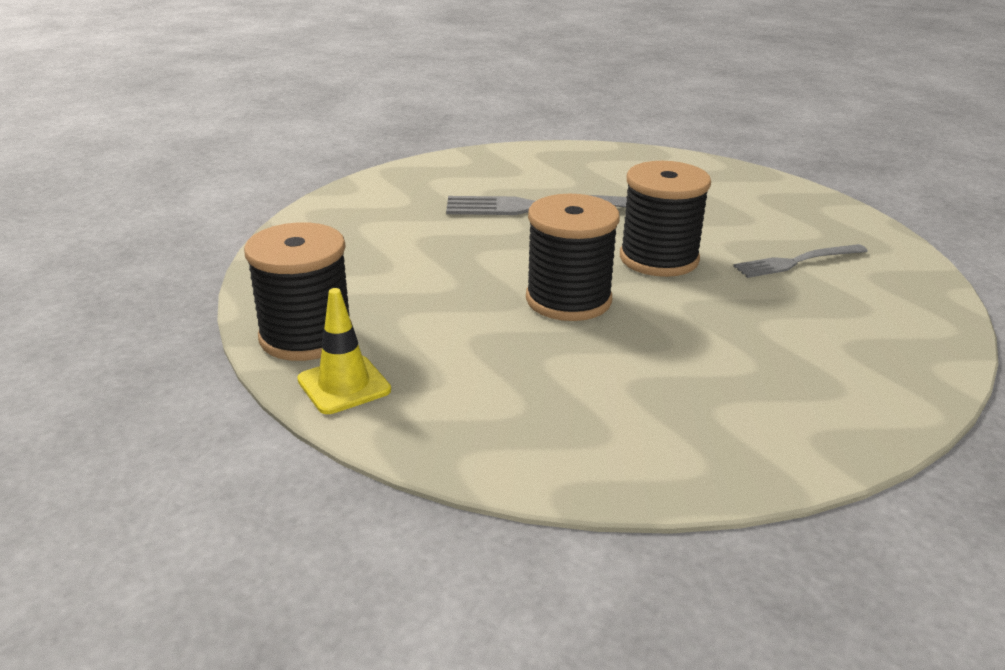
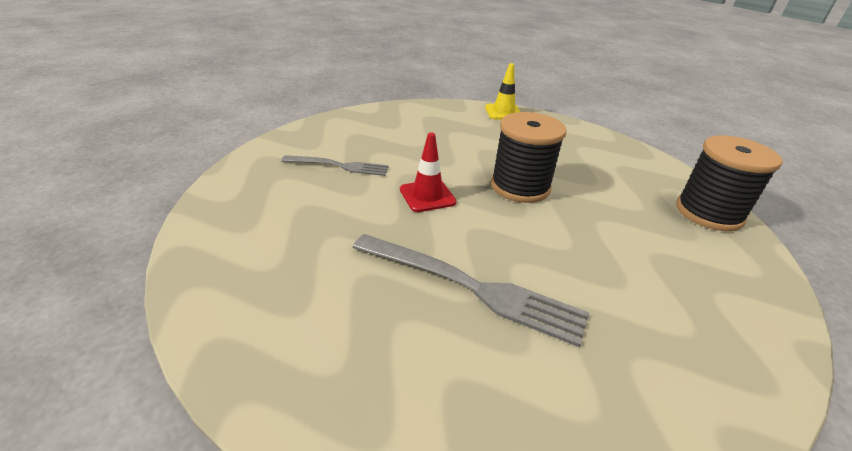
camera: 155 degrees left, 5 degrees up
yellow traffic cone [297,288,391,414] -> yellow traffic cone moved to [485,63,520,119]
black spool [620,161,711,277] -> red traffic cone [400,133,456,212]

